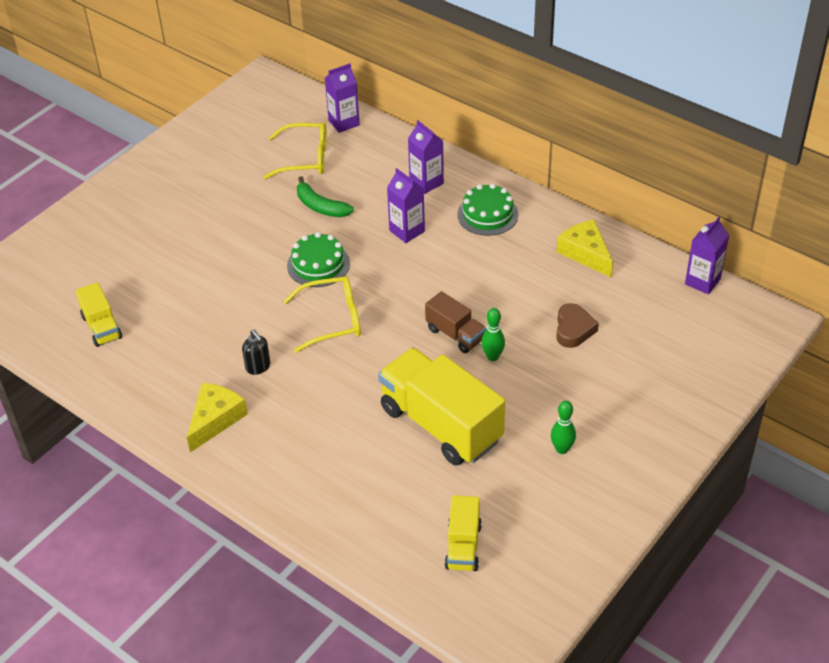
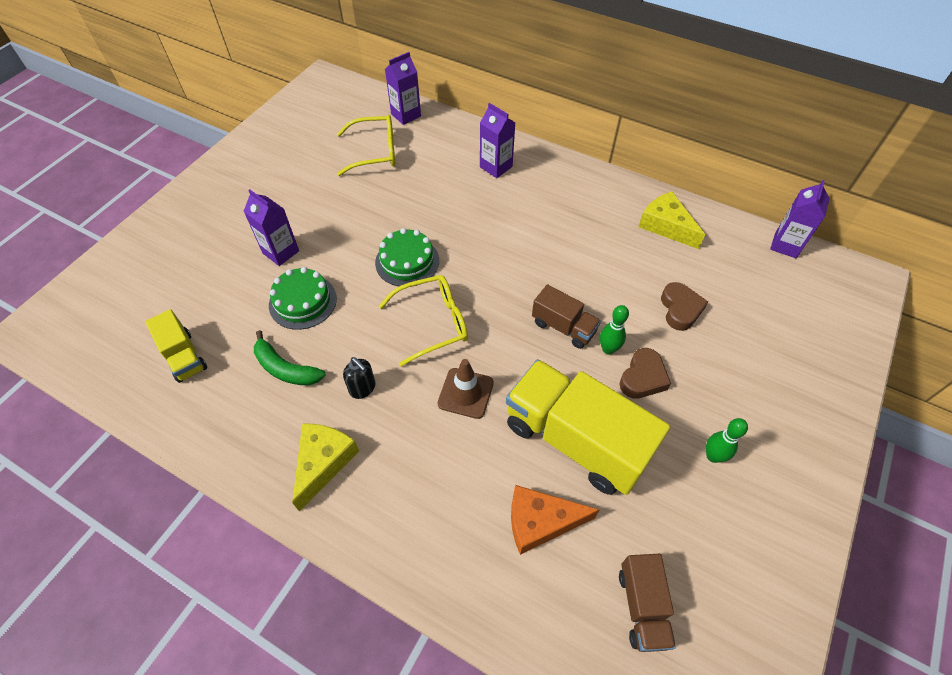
camera: 10 degrees left, 10 degrees up
green banana [297,176,354,217] -> green banana moved to [254,330,325,385]
purple carton [387,168,425,243] -> purple carton moved to [243,189,299,266]
yellow truck [445,495,482,571] -> brown truck [619,554,676,652]
green cake [457,184,518,236] -> green cake moved to [269,267,337,330]
none -> brown traffic cone [437,359,494,419]
none -> orange cheese [511,485,599,555]
none -> brown heart [620,348,671,399]

